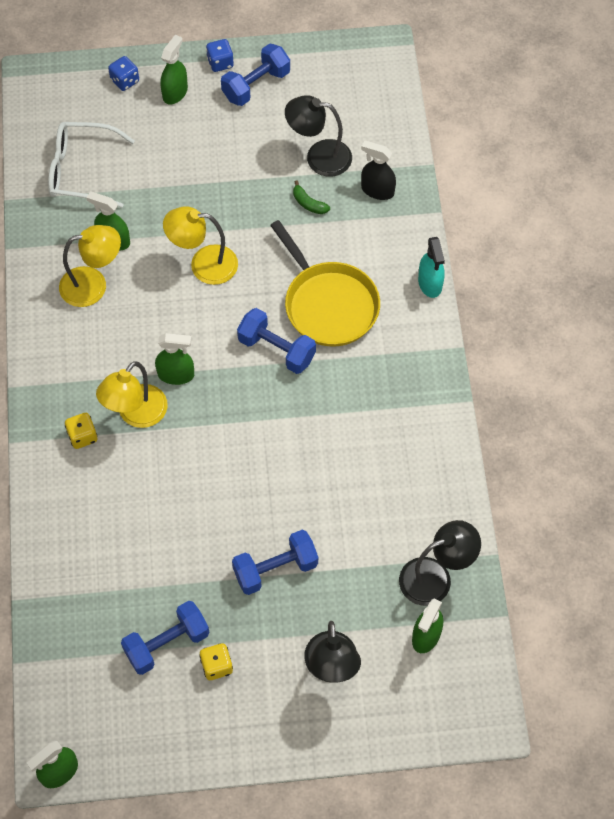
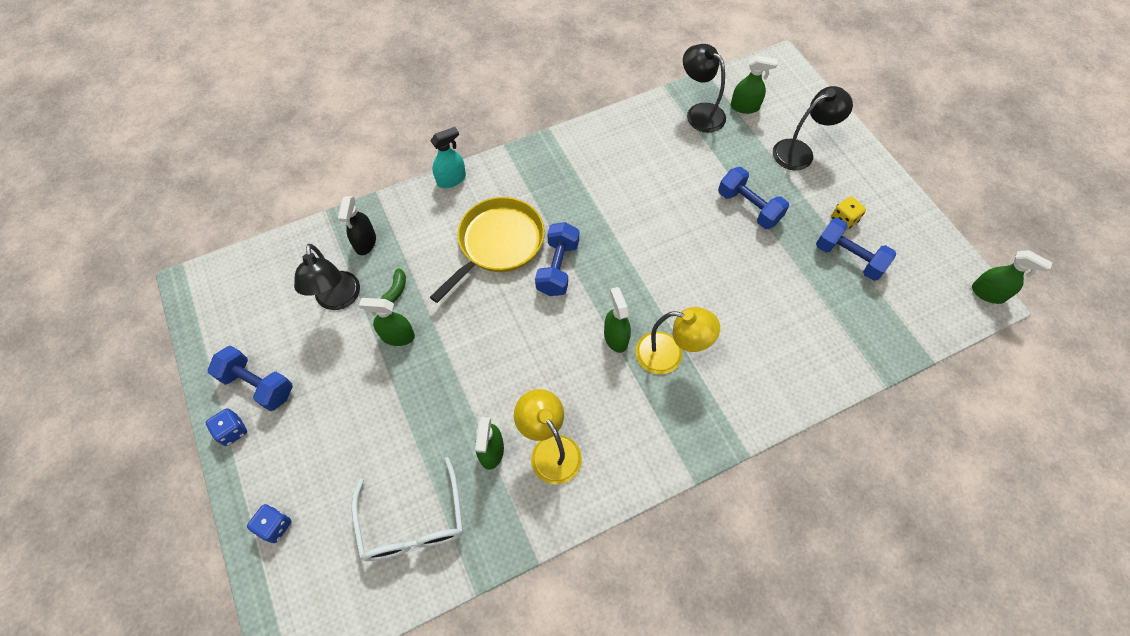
camera: 110 degrees left, 0 degrees up
yellow dice [65,413,98,449] -> none
green spray bottle [160,35,188,104] -> green spray bottle moved to [359,298,415,346]
yellow lamp [163,206,238,285] -> none

